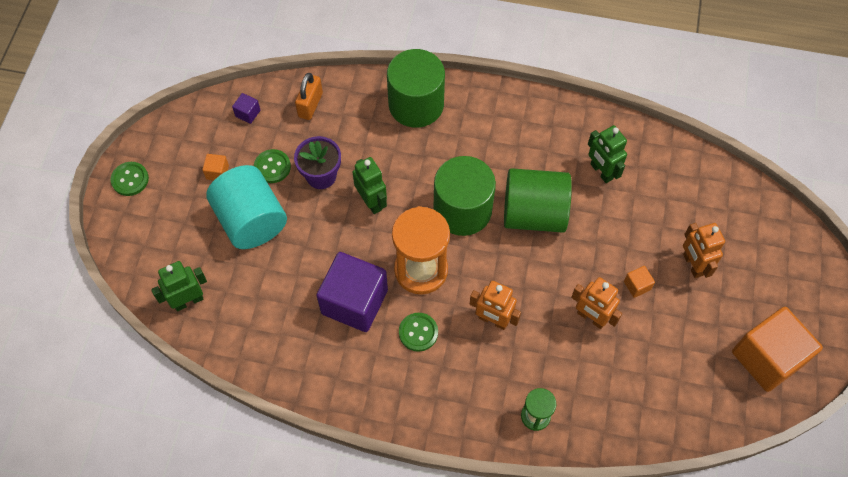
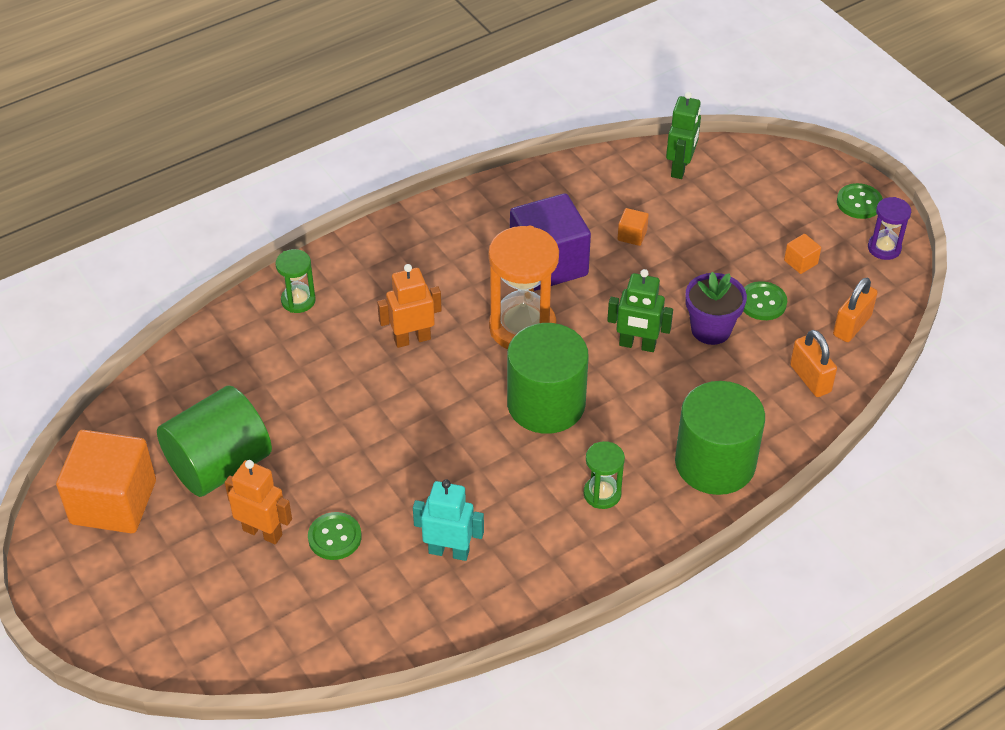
camera: 135 degrees right, 15 degrees down
turquoise cylinder [206,165,287,249] -> none
purple cube [232,93,260,124] -> orange padlock [833,278,878,342]
green button [399,313,438,352] -> green button moved to [308,512,362,560]
green cylinder [504,168,572,233] -> green cylinder moved to [157,386,272,497]
orange robot [571,277,622,329] -> none
green robot [588,125,627,183] -> turquoise robot [413,479,484,561]
orange cube [624,266,655,298] -> orange cube moved to [617,208,649,246]
none -> green hourglass [584,441,625,509]
none -> purple hourglass [868,197,911,260]

